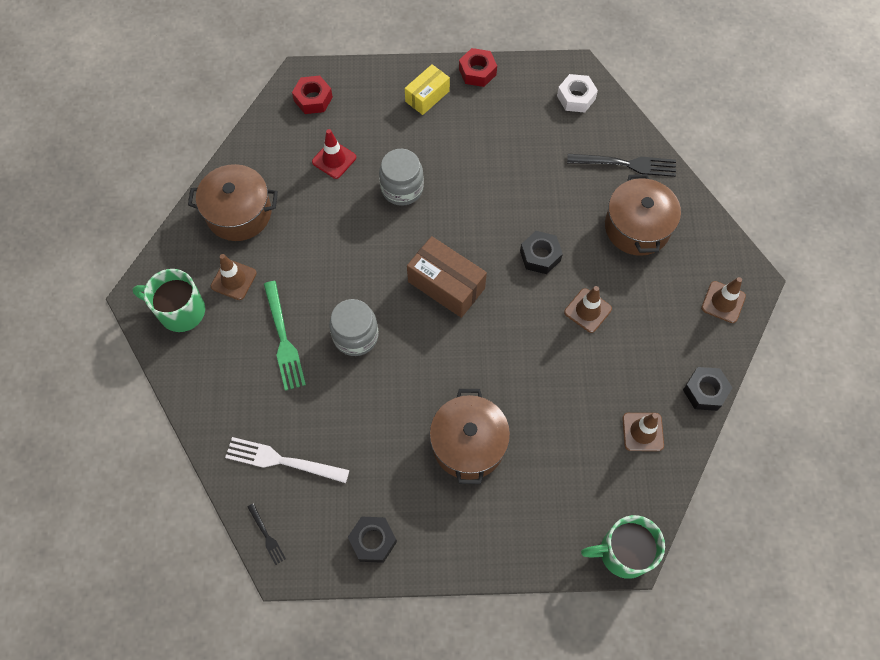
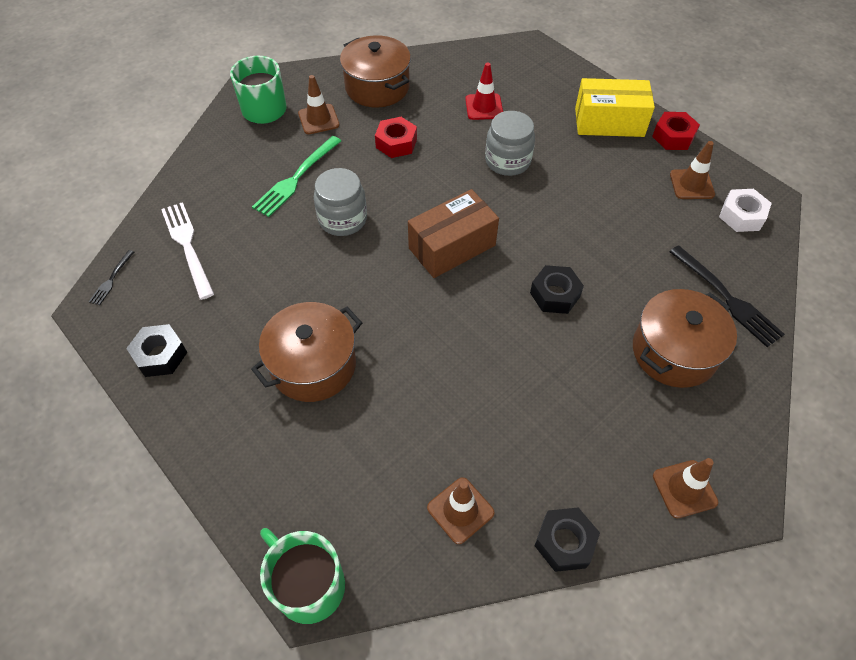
camera: 50 degrees right, 10 degrees down
red nut [292,76,333,114] -> red nut moved to [375,117,417,158]
yellow box [405,64,450,115] -> yellow box [575,78,655,137], size x1.53
brown box [407,236,487,318] -> brown box turned 60 degrees clockwise [408,189,499,278]
brown traffic cone [564,286,612,333] -> brown traffic cone moved to [670,141,715,199]

